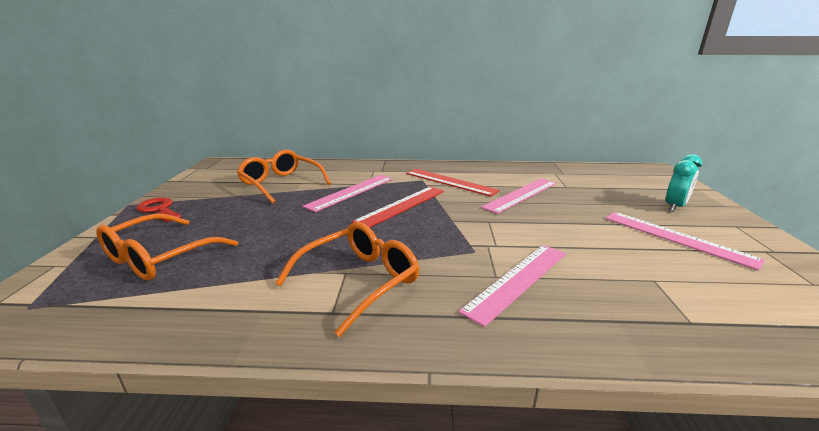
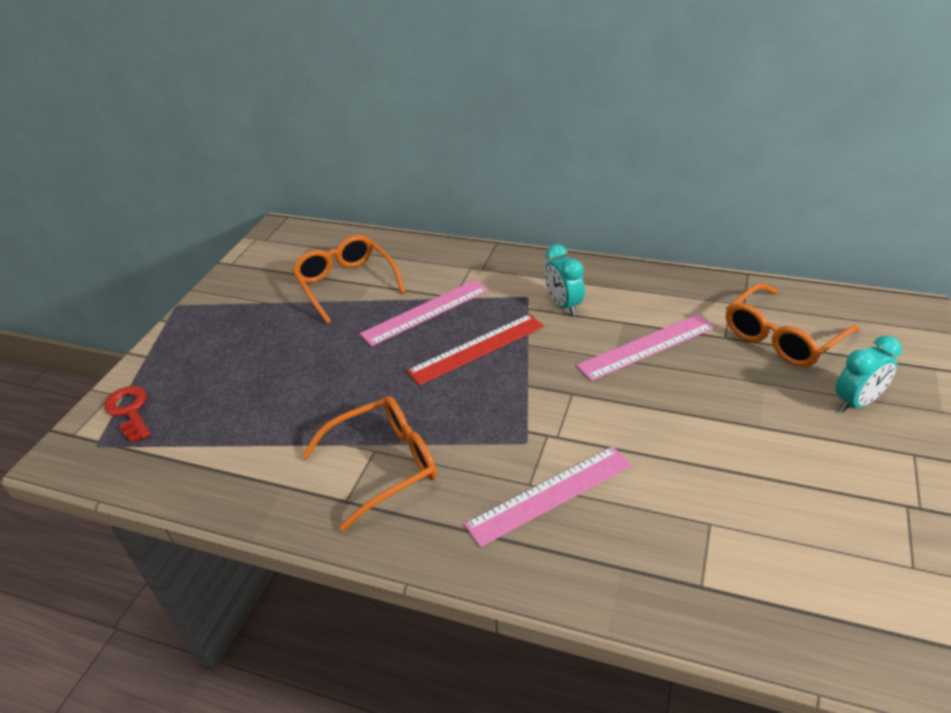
camera: 20 degrees right, 15 degrees up
orange glasses [96,214,238,281] -> orange glasses moved to [726,283,860,367]
red key [136,197,181,222] -> red key moved to [104,386,151,443]
red ruler [406,169,500,197] -> turquoise clock [544,244,585,316]
pink ruler [605,212,765,271] -> none

